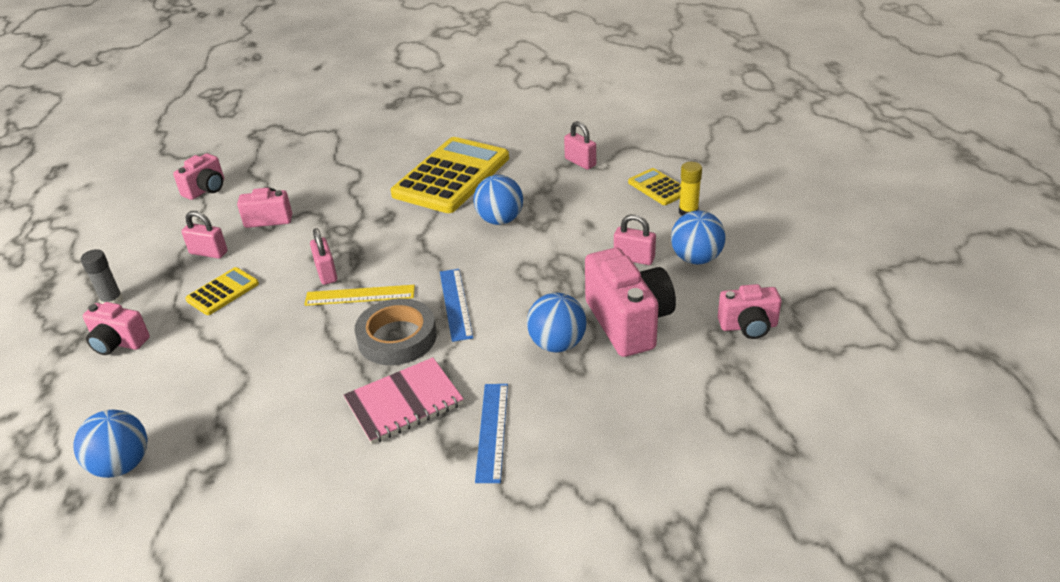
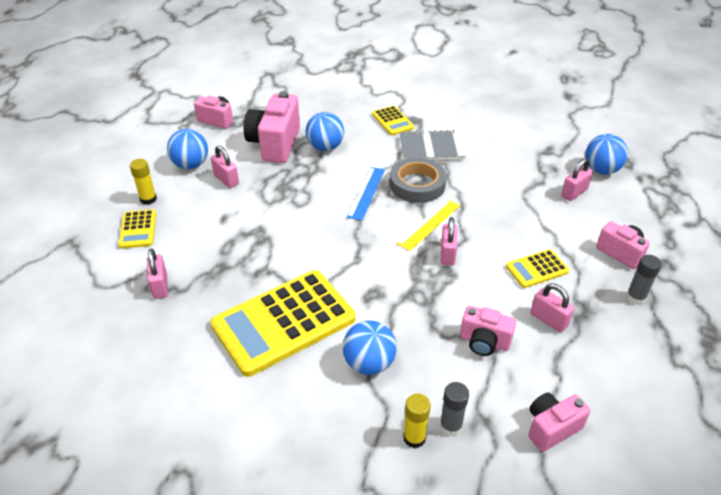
camera: 155 degrees left, 5 degrees up
yellow ruler [304,285,415,306] -> yellow ruler turned 75 degrees counterclockwise [397,199,460,251]
pink notebook [344,357,464,444] -> grey notebook [399,130,465,160]
blue ball [474,175,523,225] -> blue ball moved to [343,320,397,375]
blue ruler [475,384,508,483] -> yellow calculator [372,106,414,135]
none -> yellow glue stick [403,393,431,448]
none -> grey glue stick [440,382,469,437]
none -> pink padlock [561,158,593,201]

